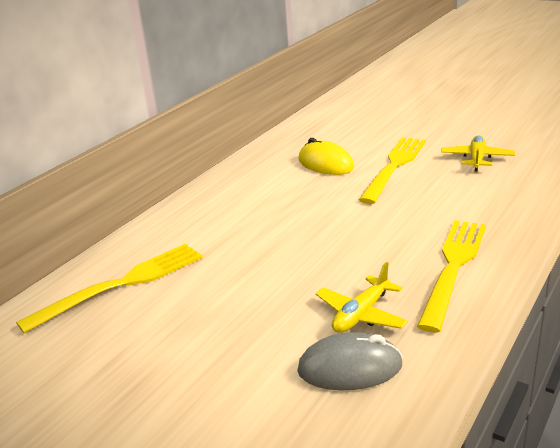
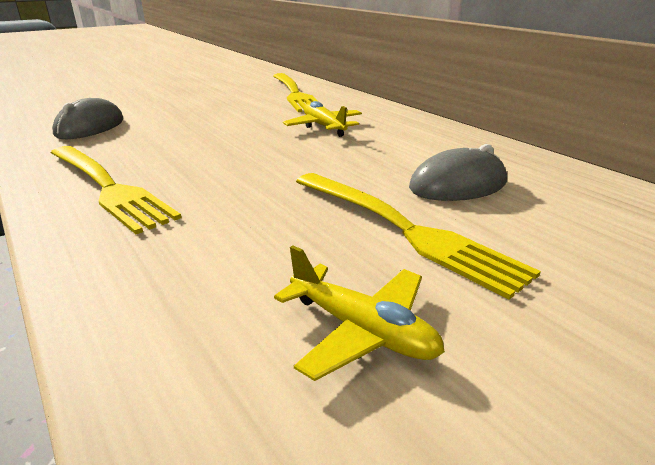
camera: 110 degrees right, 0 degrees up
yellow mouse [298,138,354,175] -> grey mouse [409,144,507,201]
yellow plane [316,262,408,333] -> yellow plane moved to [283,101,362,137]

